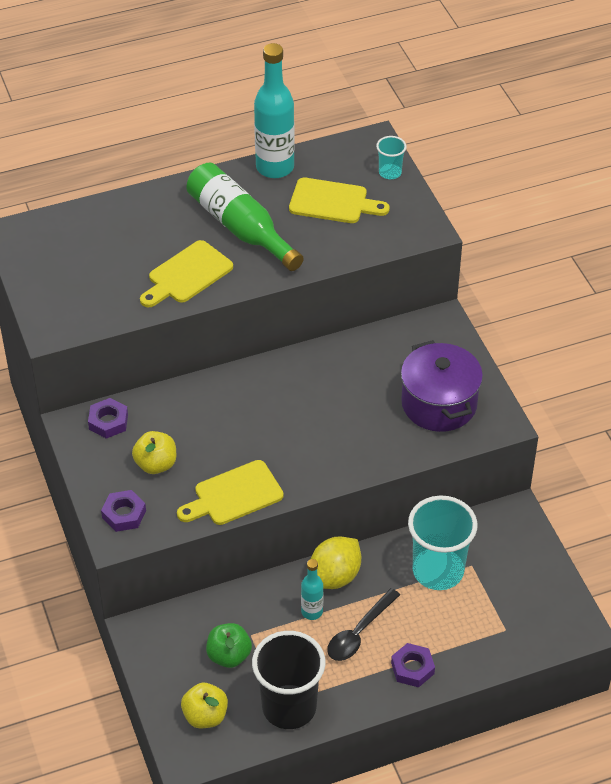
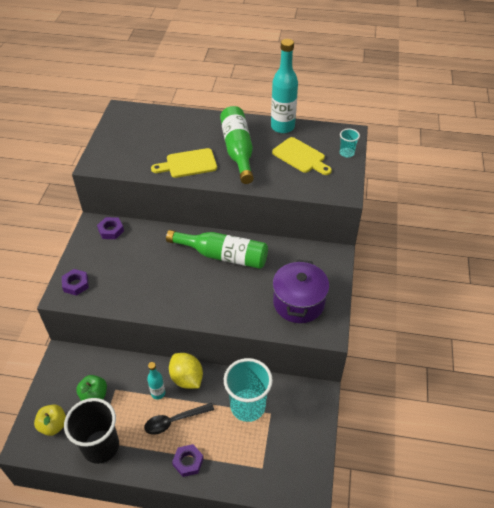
camera: 30 degrees right, 0 degrees up
yellow apple [132,431,176,474] -> none
yellow cutting board [177,460,284,525] -> none
yellow lemon [311,537,361,589] -> yellow lemon turned 75 degrees clockwise [169,353,203,389]
none -> green bottle [166,230,268,269]

